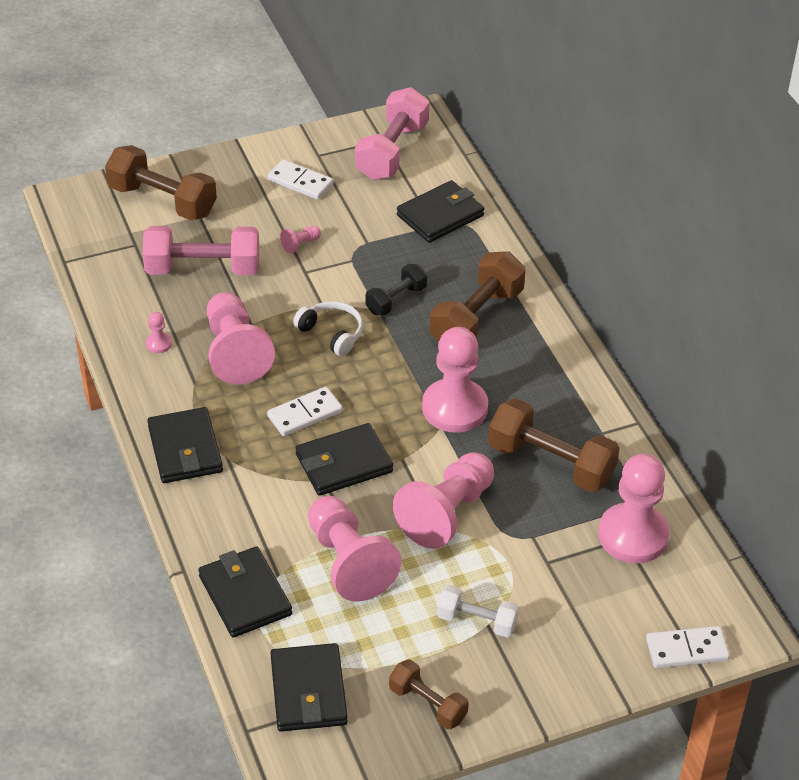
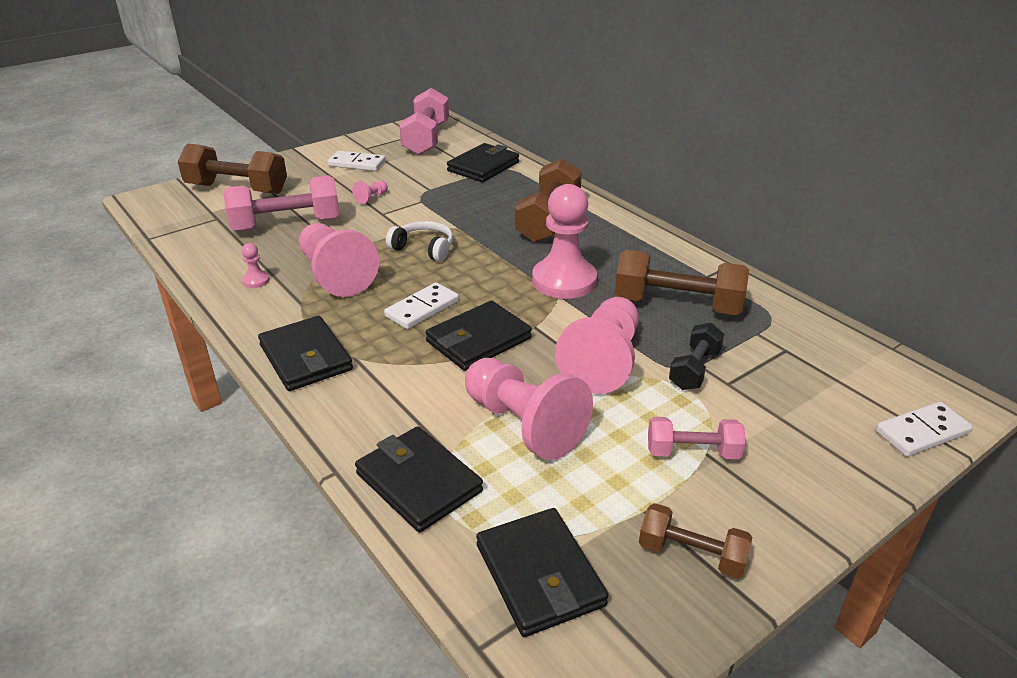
camera: 15 degrees left, 10 degrees down
black dumbbell [365,264,427,316] -> black dumbbell moved to [669,323,725,390]
white dumbbell [437,585,519,637] -> pink dumbbell [648,417,746,459]
pink pawn [598,454,670,563] -> none

